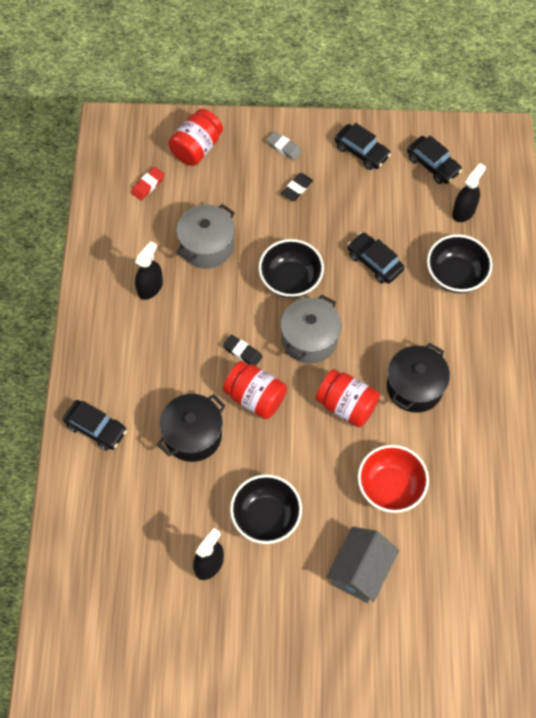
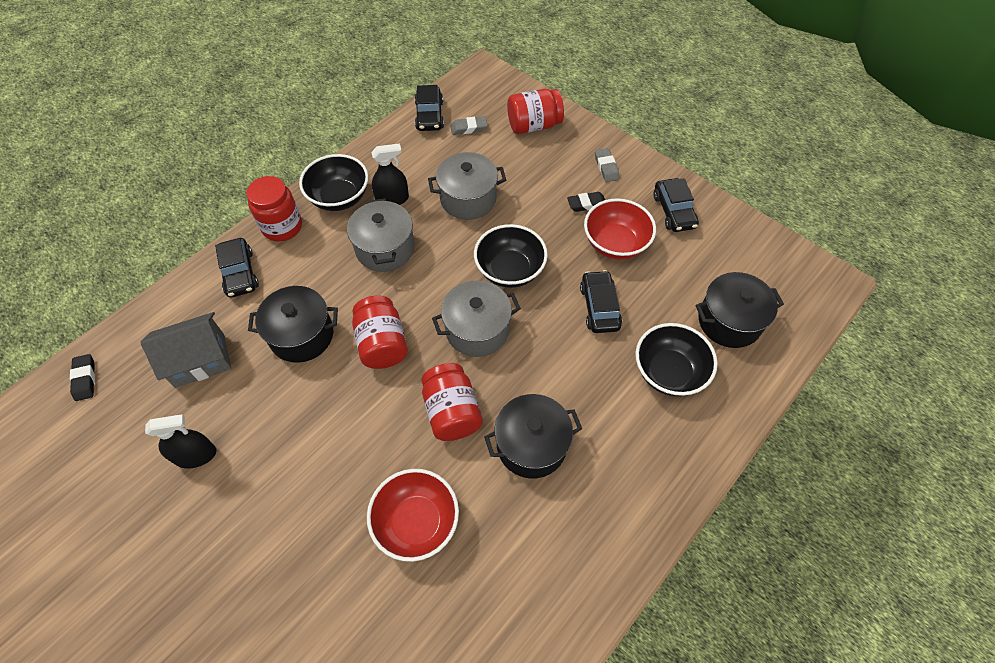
camera: 40 degrees right, 5 degrees down
red eraser [131,167,165,200] -> grey eraser [450,116,488,135]
black eraser [223,335,262,366] -> black eraser moved to [70,354,95,401]
black bowl [230,474,302,544] -> black bowl moved to [299,154,368,211]
grey house [326,527,399,603] -> grey house moved to [140,312,232,388]
black car [407,136,462,184] -> black car moved to [415,85,444,131]
black spray bottle [452,163,486,222] -> black pot [695,272,784,348]
none -> red jar [246,176,302,241]
none -> grey pot [347,198,415,272]
none -> red bowl [584,198,656,260]

